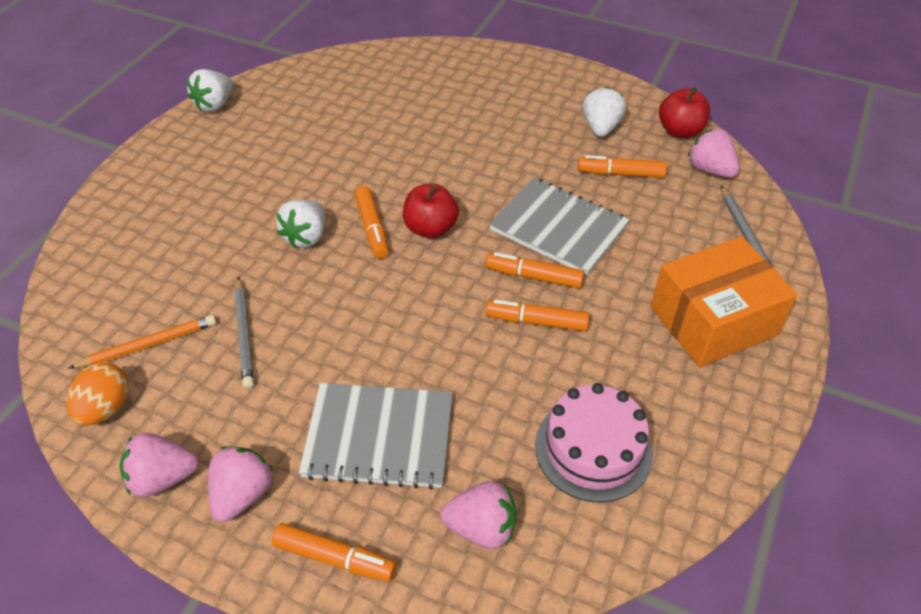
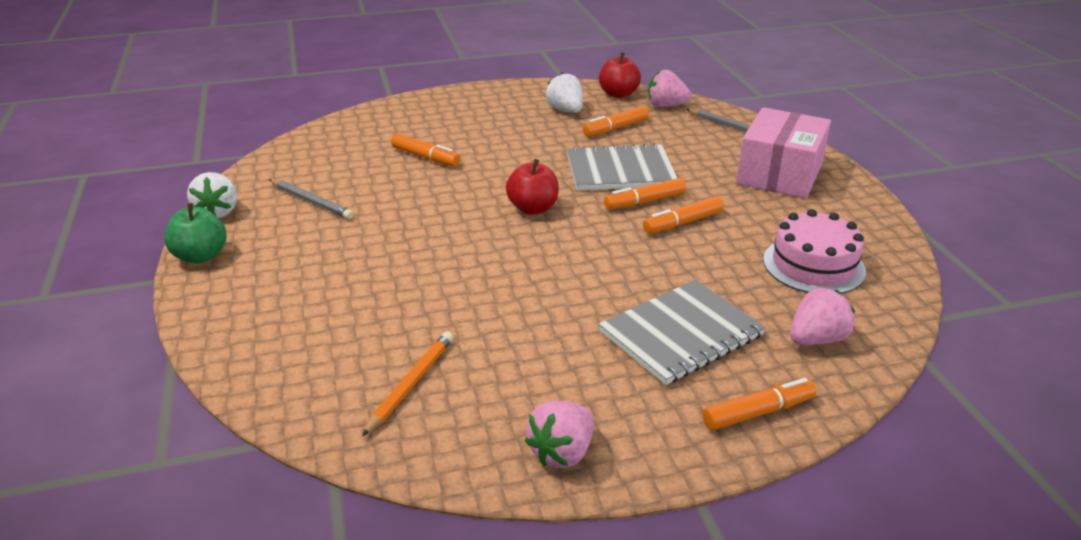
camera: 40 degrees left, 15 degrees down
orange egg [67,363,128,426] -> none
pink strawberry [208,446,273,522] -> none
grey pencil [234,277,254,388] -> grey pencil moved to [269,179,353,219]
white strawberry [276,199,325,248] -> none
orange marker [355,186,389,259] -> orange marker moved to [391,133,460,167]
orange box [651,236,798,367] -> pink box [736,107,831,199]
none -> green apple [164,203,227,263]

